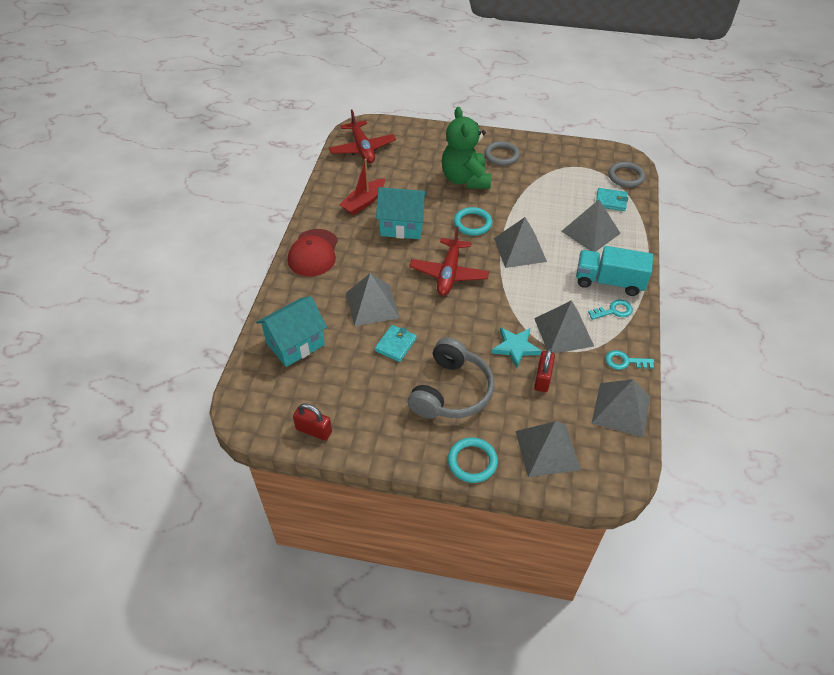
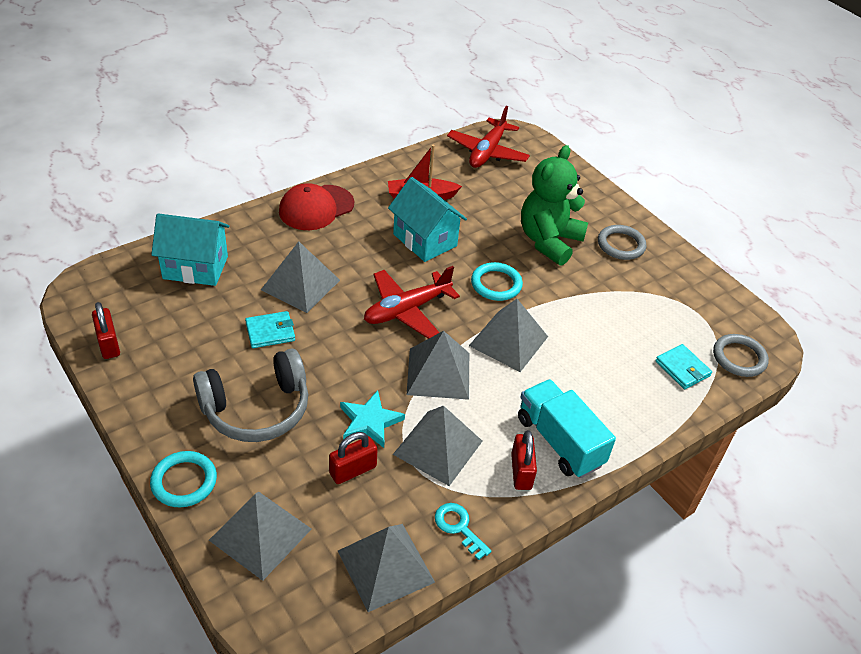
camera: 40 degrees right, 5 degrees down
grey pyramid [562,200,621,252] -> grey pyramid moved to [407,331,469,400]
turquoise key [588,300,633,320] -> red padlock [511,430,537,490]

